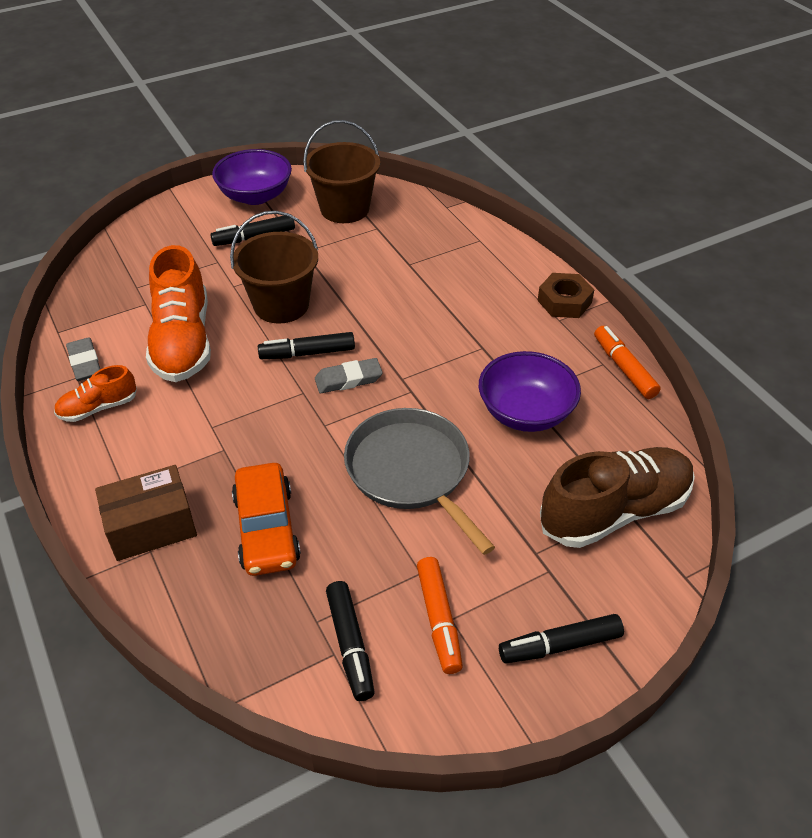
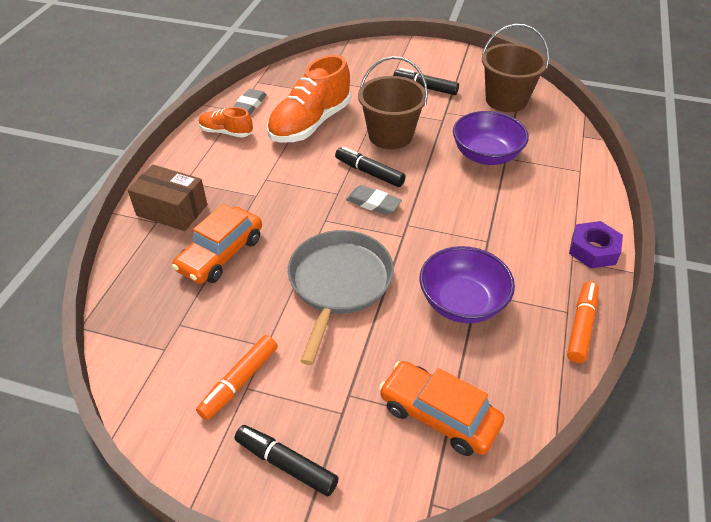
camera: 45 degrees right, 0 degrees up
purple bowl [212,149,292,205] -> purple bowl moved to [453,111,529,165]
black marker [326,581,375,701] -> none
brown nut [537,273,594,318] -> purple nut [569,221,623,268]
brown shoe [540,447,695,548] -> orange car [379,361,504,456]

